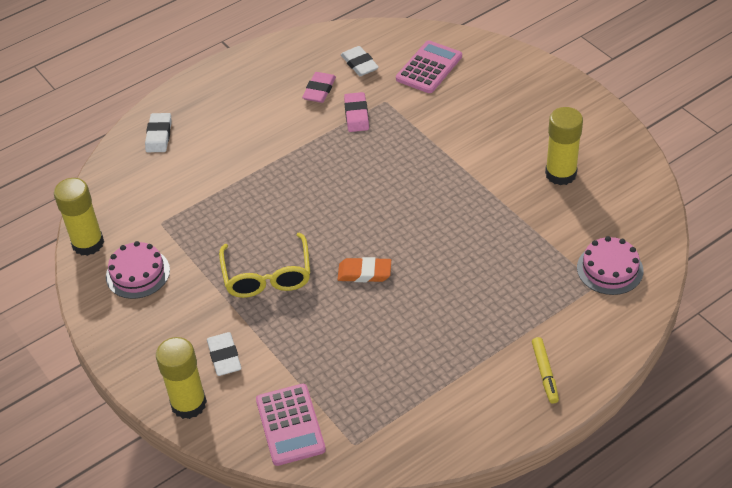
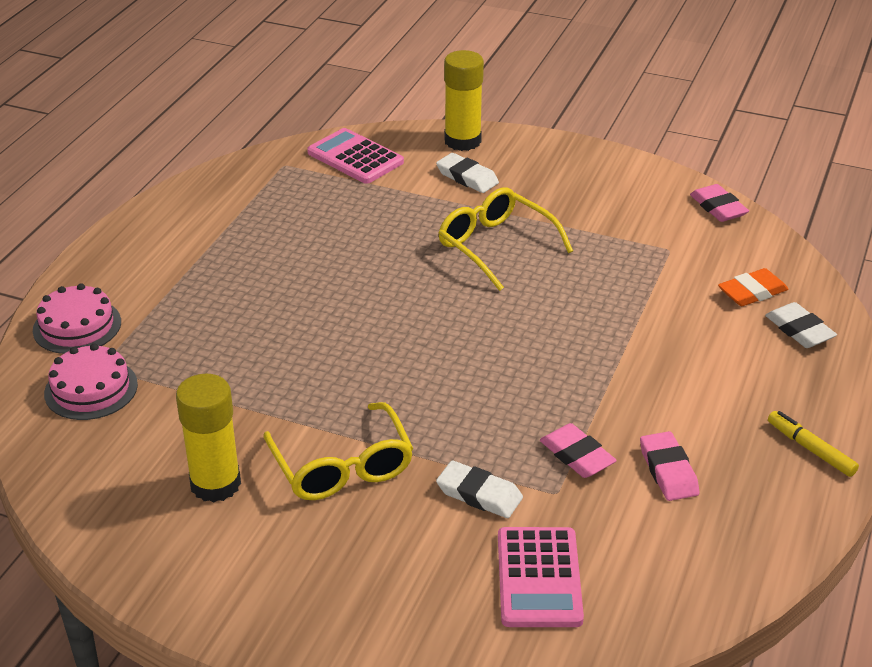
camera: 145 degrees right, 10 degrees down
yellow glue stick [54,178,104,256] -> pink eraser [690,184,749,222]
pink cake [106,241,170,299] -> pink cake moved to [33,283,121,354]
orange eraser [338,257,391,282] -> orange eraser moved to [718,268,788,306]
white eraser [341,46,379,76] -> white eraser moved to [436,460,523,518]
yellow marker [532,337,559,404] -> yellow marker moved to [768,411,859,477]
none -> yellow glasses [263,402,413,500]

